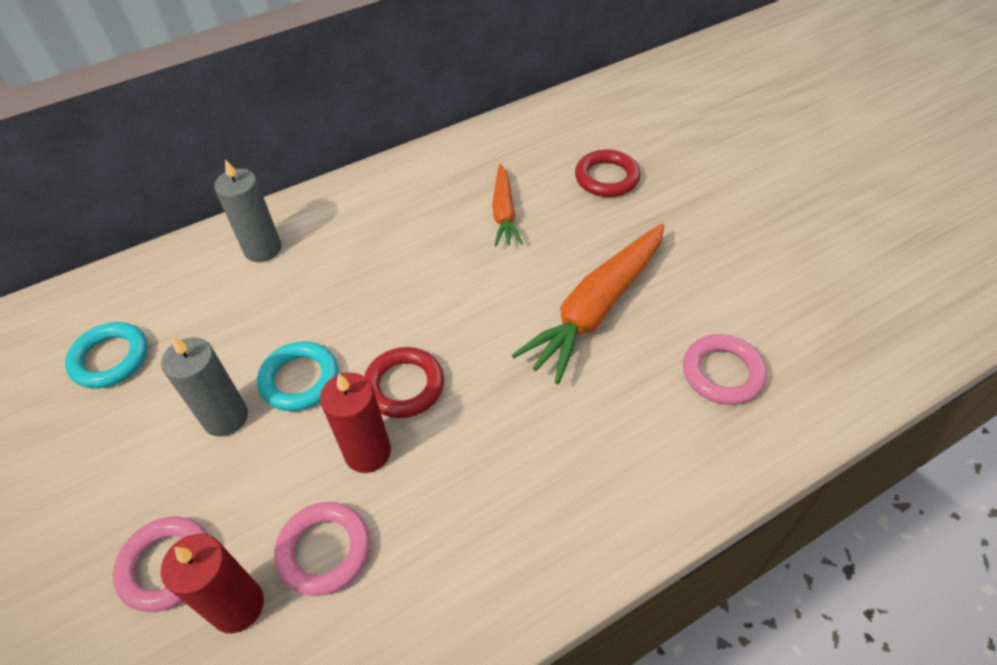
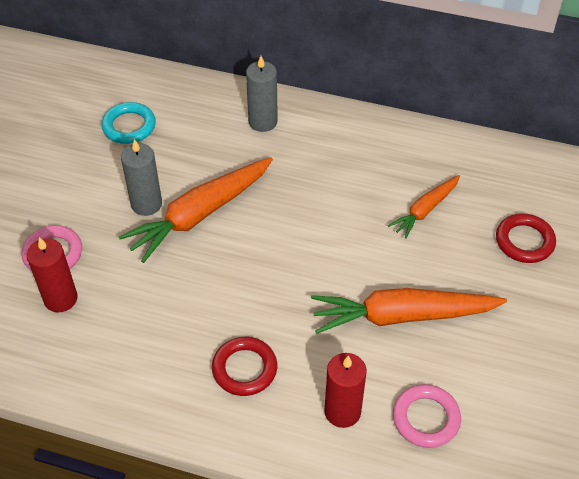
camera: 45 degrees right, 0 degrees up
turquoise ring [257,341,338,411] -> orange carrot [119,157,273,263]
pink ring [274,502,370,596] -> none
red candle [320,373,391,473] -> red candle moved to [324,353,367,428]
red ring [364,347,444,418] -> red ring moved to [212,337,277,396]

